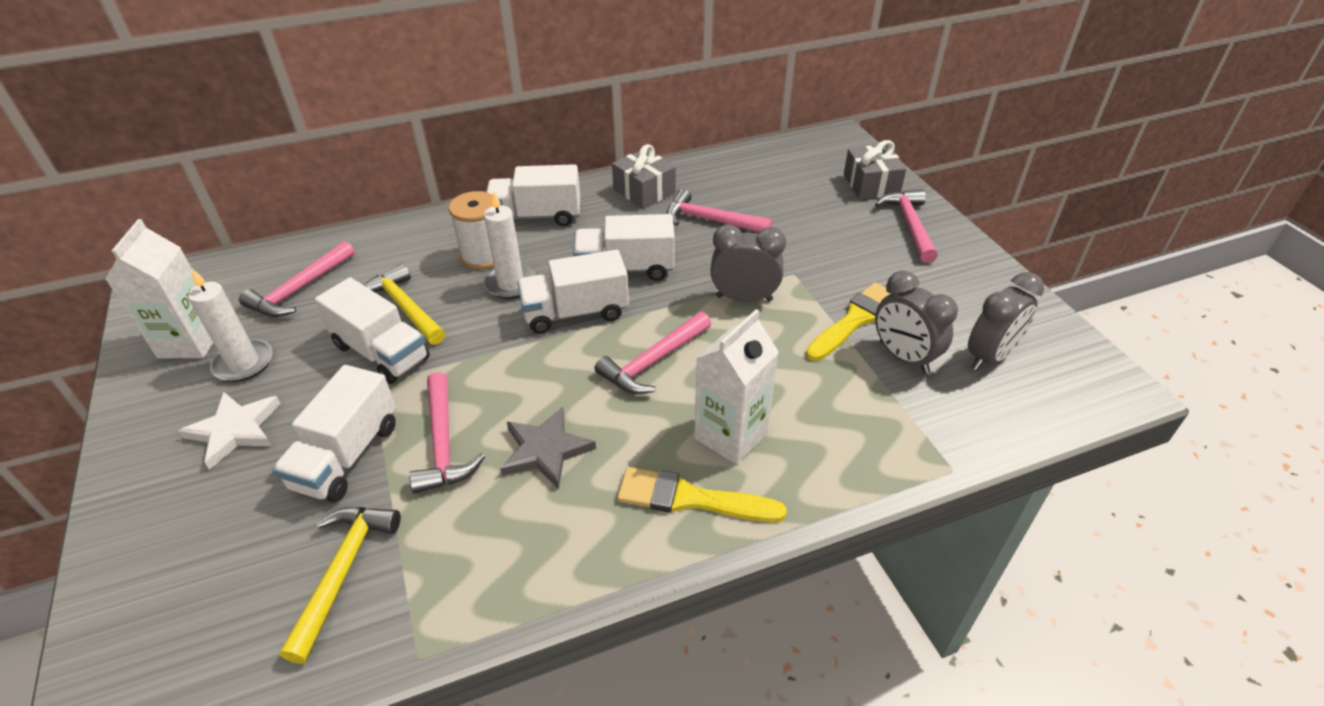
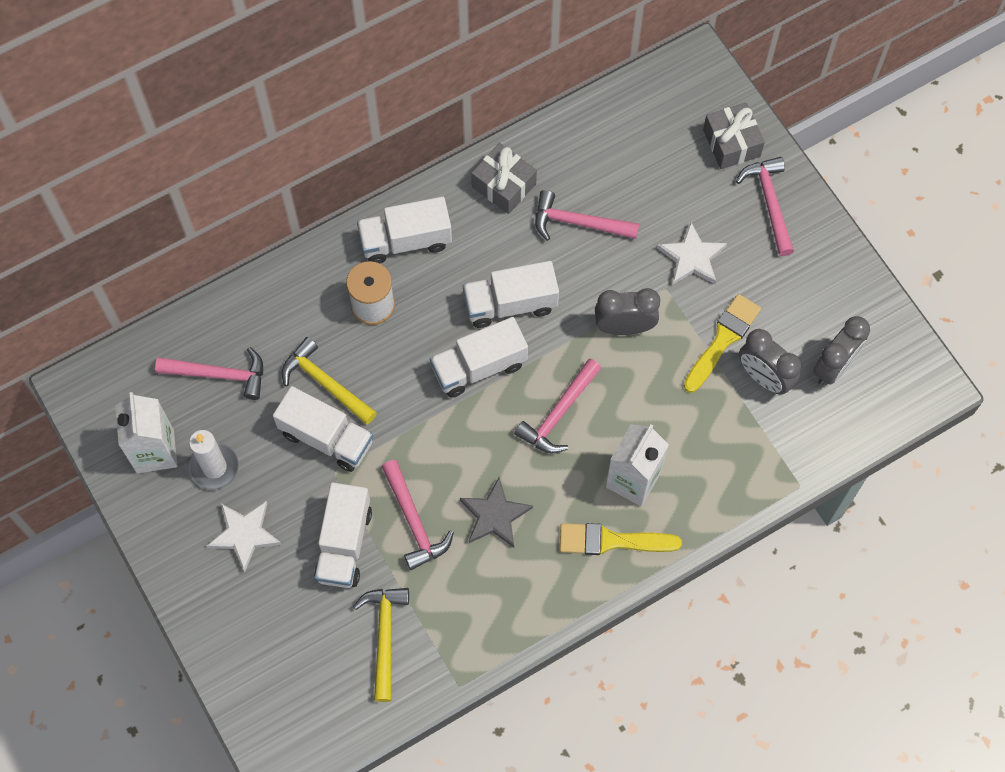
camera: 10 degrees left, 25 degrees up
pink hammer [239,241,355,317] -> pink hammer turned 105 degrees counterclockwise [155,347,263,400]
white candle [484,192,536,299] -> none
none -> white star [657,222,727,285]

